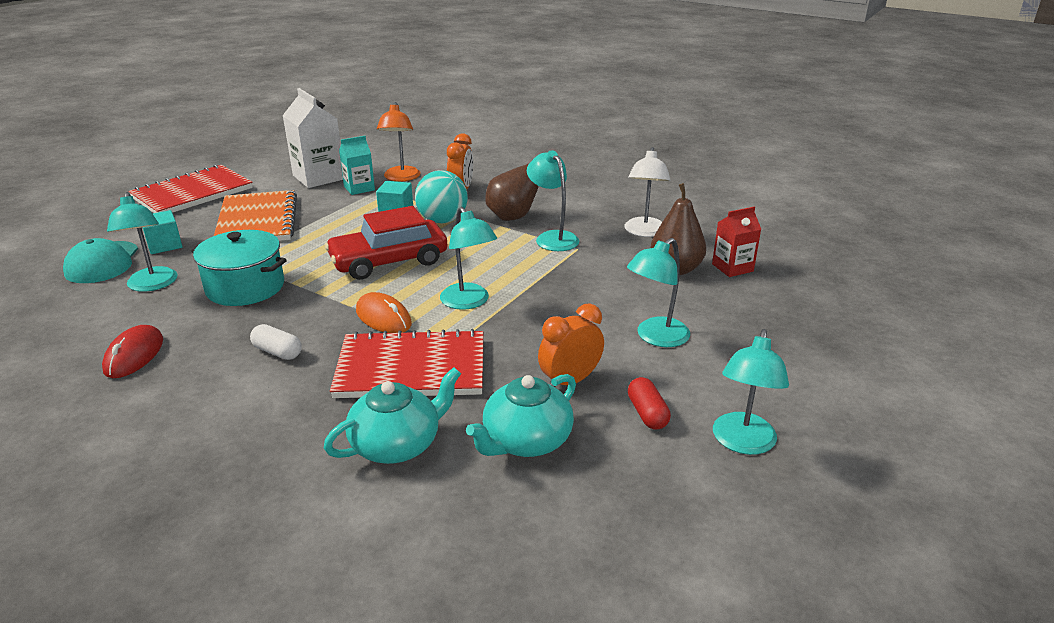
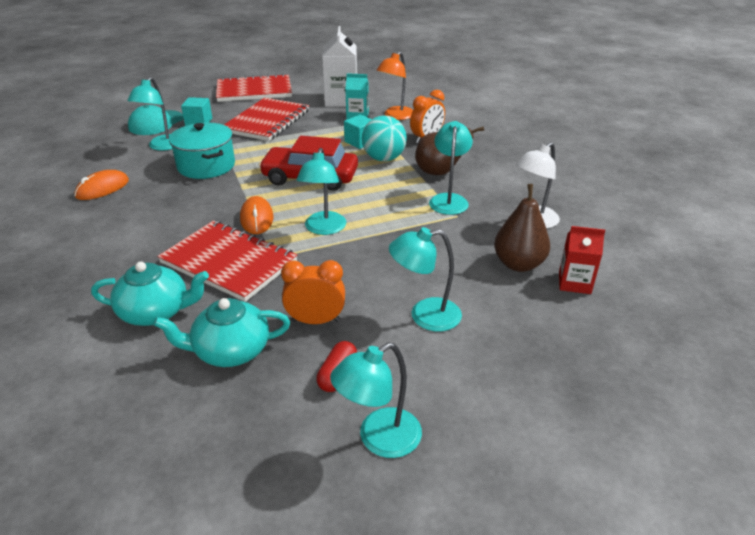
camera: 35 degrees right, 5 degrees up
red mouse [102,325,163,378] -> orange mouse [74,170,129,200]
orange notebook [214,190,297,241] -> red notebook [224,97,309,141]
white capsule [250,324,302,360] -> none

